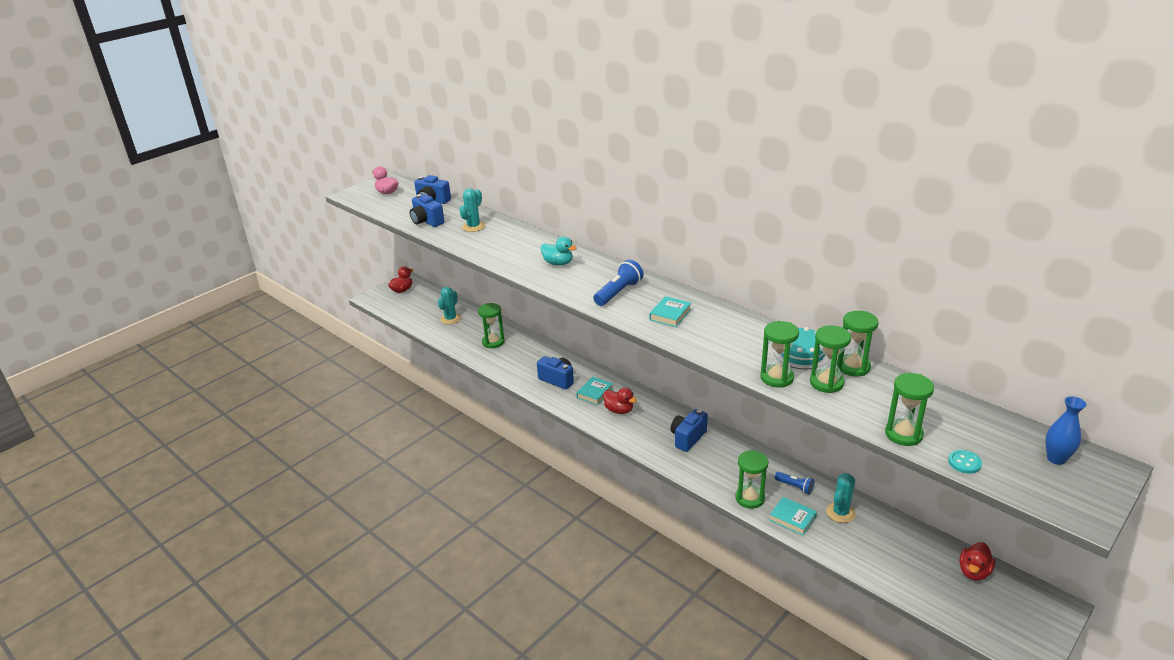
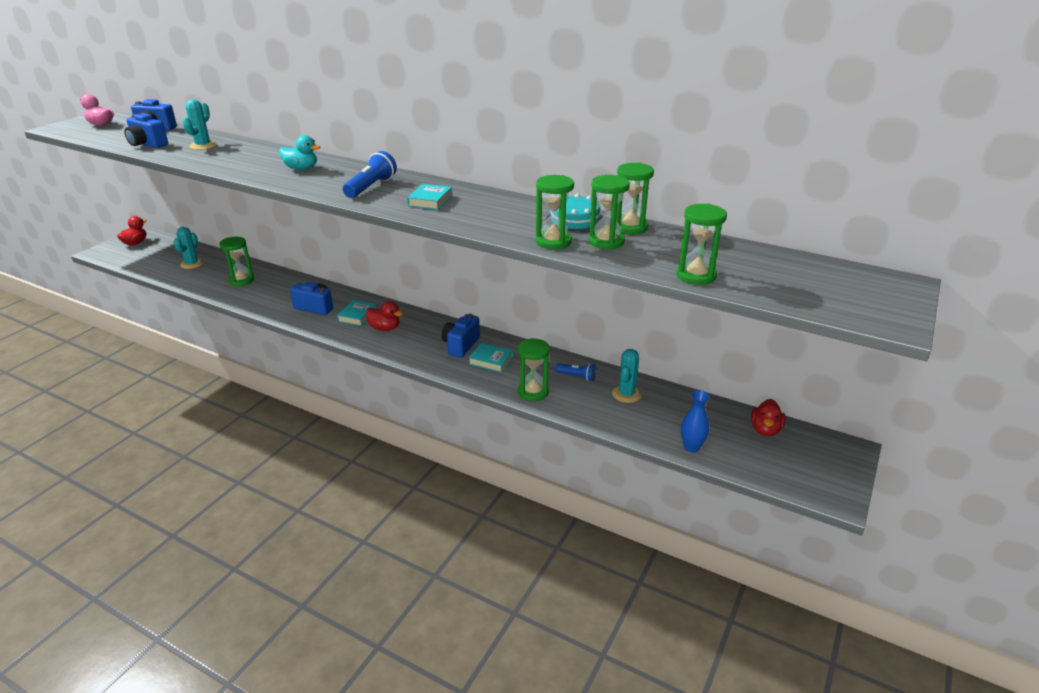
camera: 15 degrees left, 0 degrees up
turquoise book [769,497,817,536] -> turquoise book moved to [468,343,513,372]
turquoise button [948,450,982,474] -> none
blue vase [1046,396,1087,465] -> blue vase moved to [681,390,710,453]

